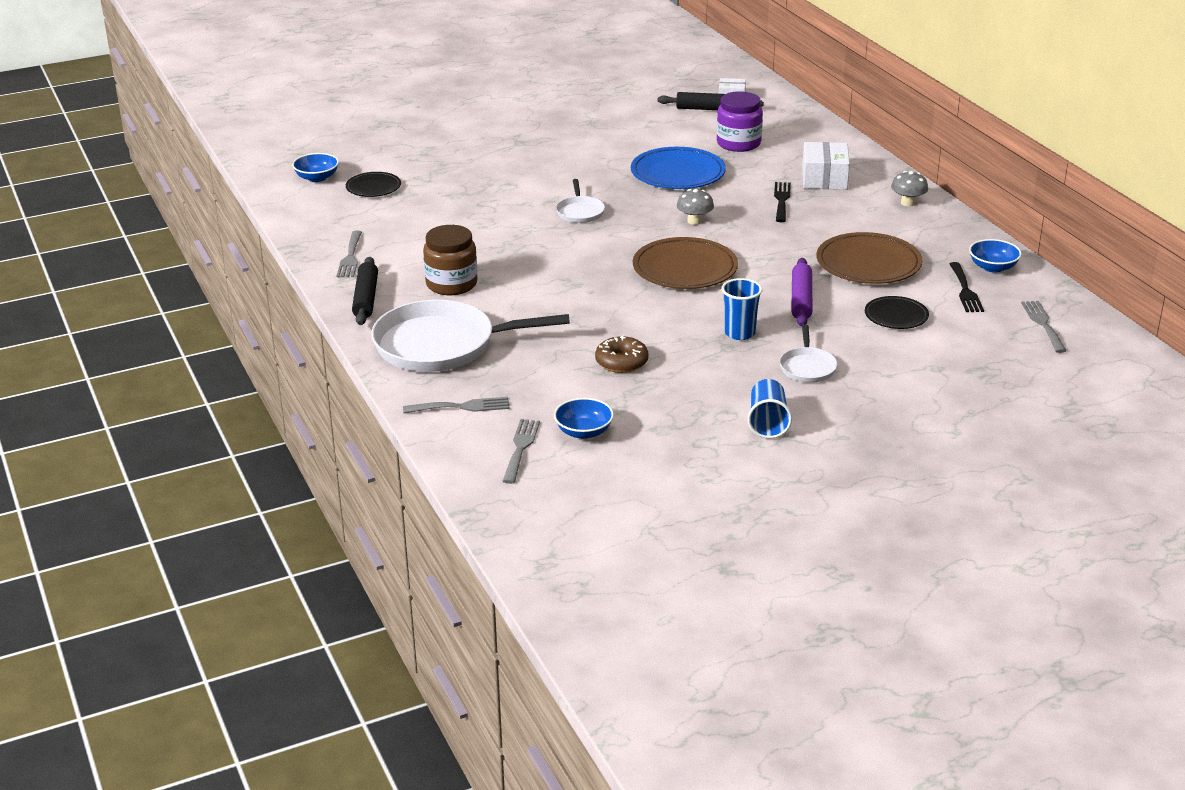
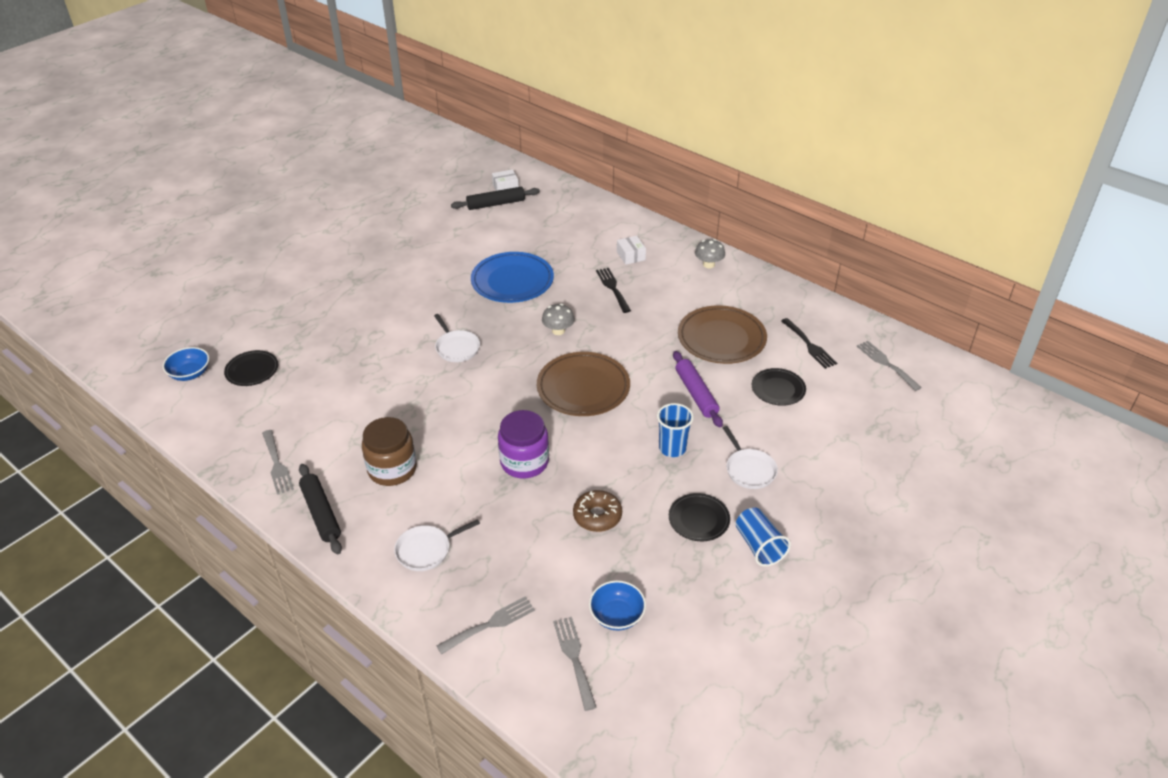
camera: 25 degrees left, 10 degrees up
white pan [371,300,570,372] -> white pan [394,519,480,571], size x0.47
purple jar [717,91,763,152] -> purple jar moved to [498,410,549,478]
white box [802,142,850,190] -> white box [617,236,646,265], size x0.59
blue bowl [969,239,1022,273] -> none
none -> black plate [669,493,730,541]

